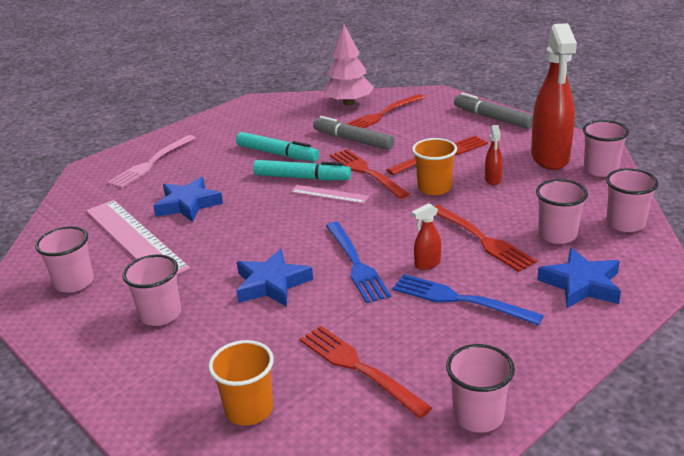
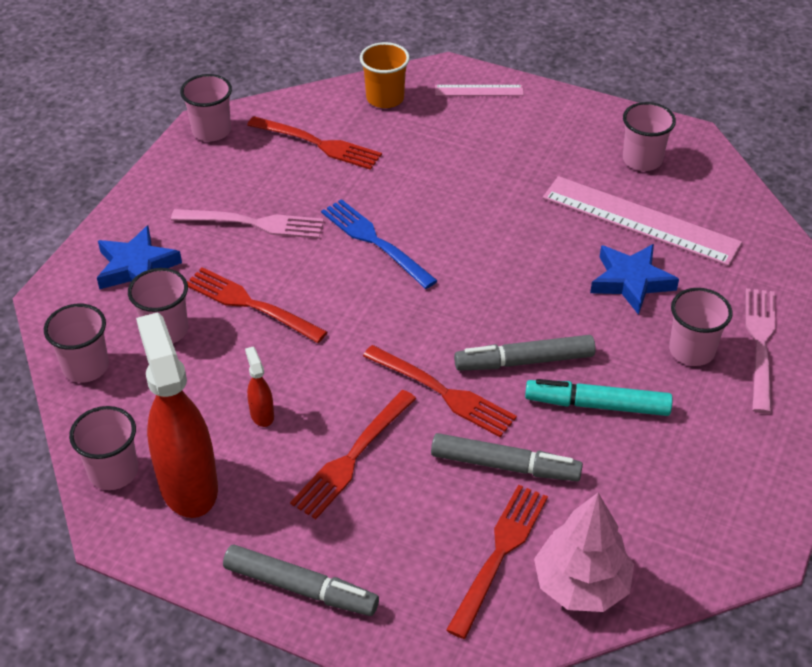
camera: 155 degrees right, 15 degrees up
pink cup [122,255,181,326] -> pink cup moved to [669,288,732,366]
blue star [236,249,313,307] -> none
turquoise marker [253,160,351,181] -> grey marker [454,335,596,371]
pink ruler [291,185,369,204] -> pink ruler moved to [435,85,524,96]
blue fork [392,274,544,326] -> pink fork [171,209,324,239]
orange cup [412,138,457,195] -> none
red spray bottle [412,203,441,270] -> none

